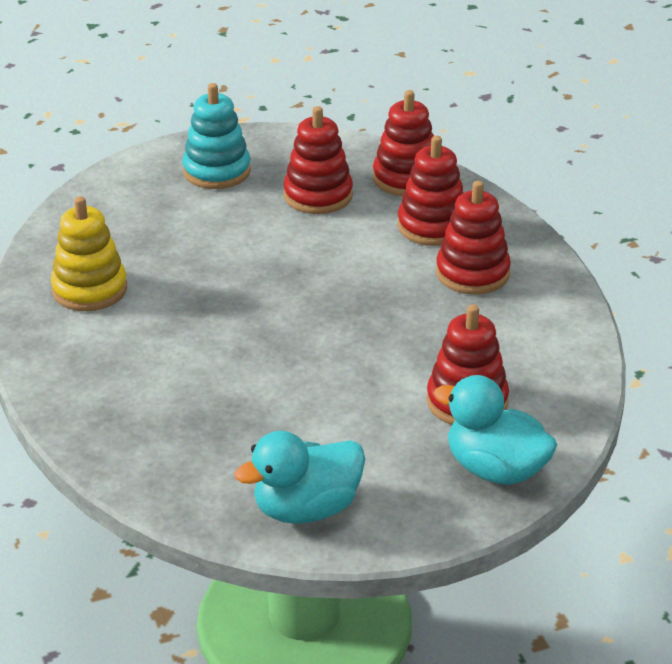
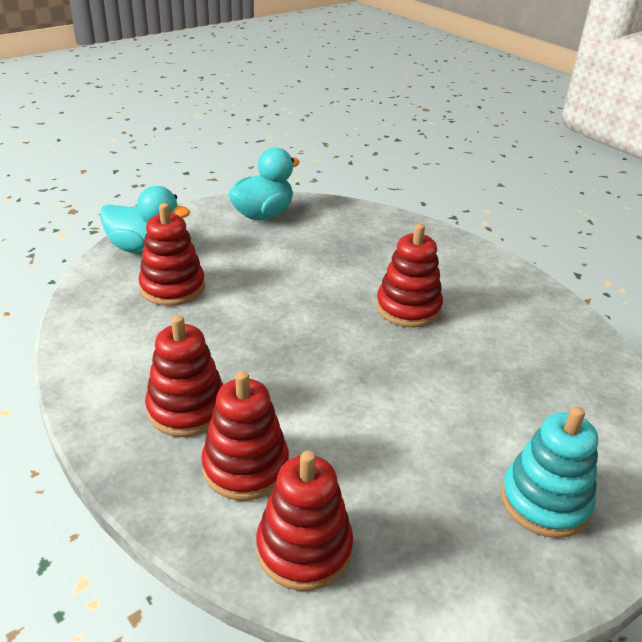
camera: 160 degrees right, 0 degrees up
yellow stacking toy [51,196,127,311] -> none
red stacking toy [284,106,353,214] -> red stacking toy moved to [376,224,443,327]

